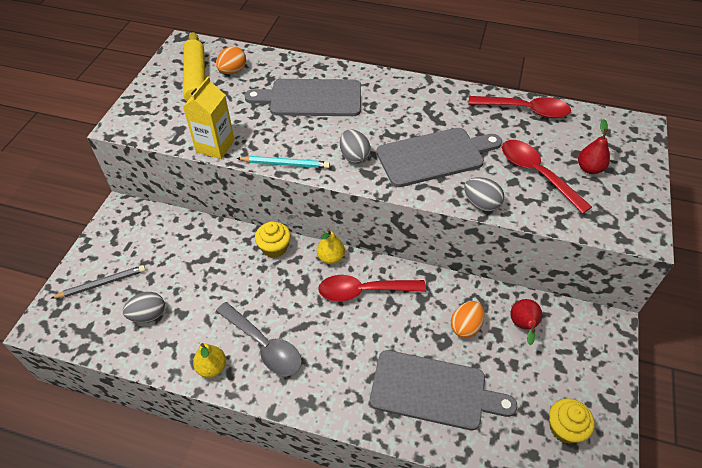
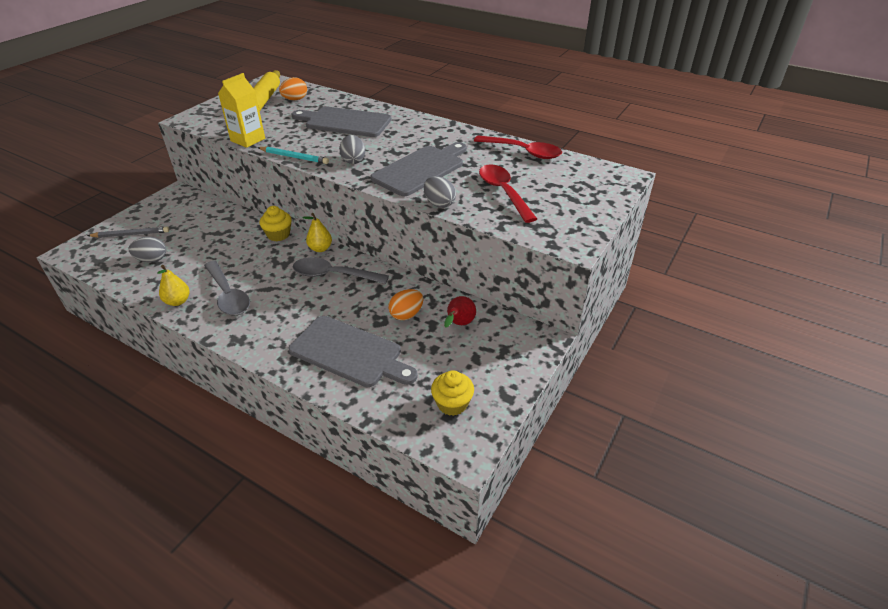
camera: 15 degrees right, 10 degrees down
red spoon [318,275,426,302] -> grey spoon [293,257,389,284]
grey cutting board [376,128,502,187] -> grey cutting board turned 45 degrees counterclockwise [371,142,467,196]
red pear [578,119,610,174] -> none

